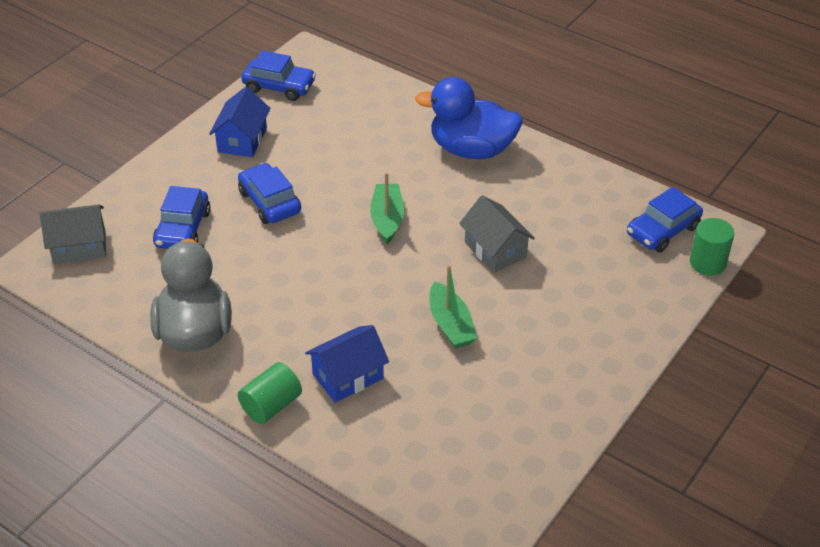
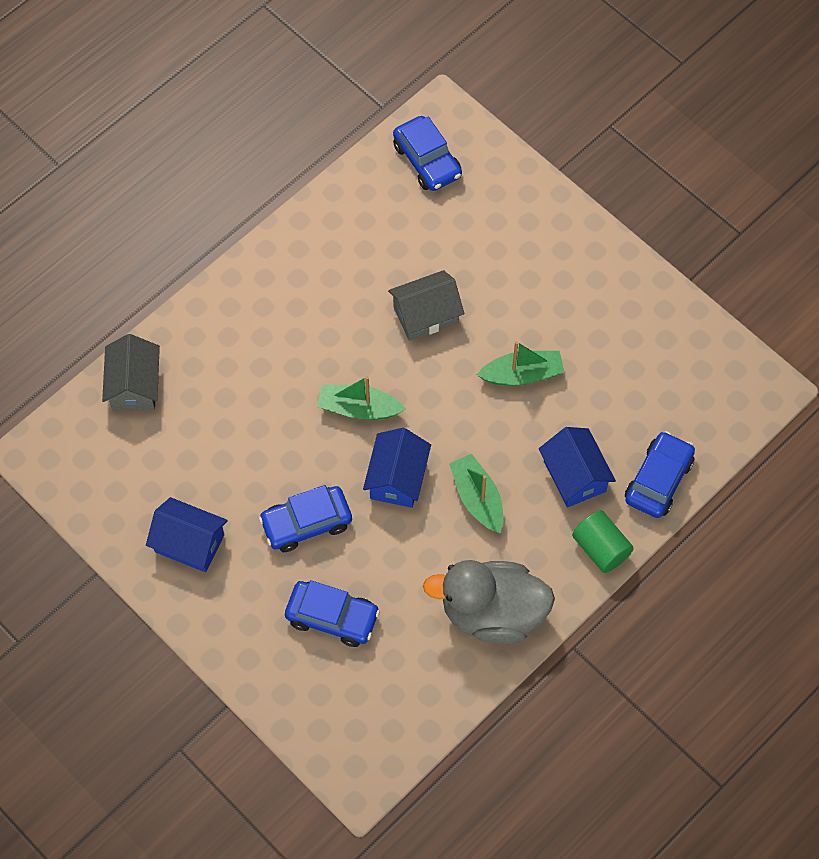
camera: 80 degrees left, 20 degrees up
grey house [40,204,106,264] -> grey house moved to [102,334,160,411]
blue car [241,50,316,101] -> blue car moved to [625,431,695,518]
blue duck [415,77,523,159] -> none
green cylinder [690,218,734,275] -> none
none -> blue house [363,428,431,508]
none -> green boat [449,454,503,533]

